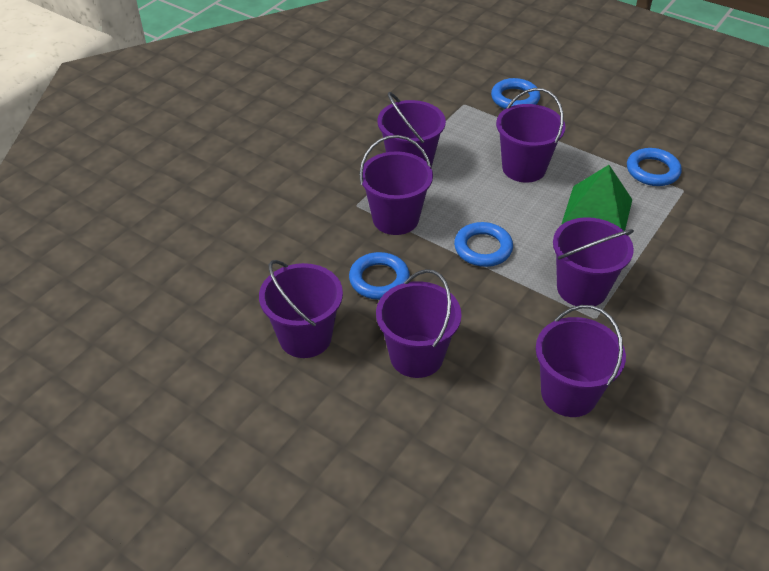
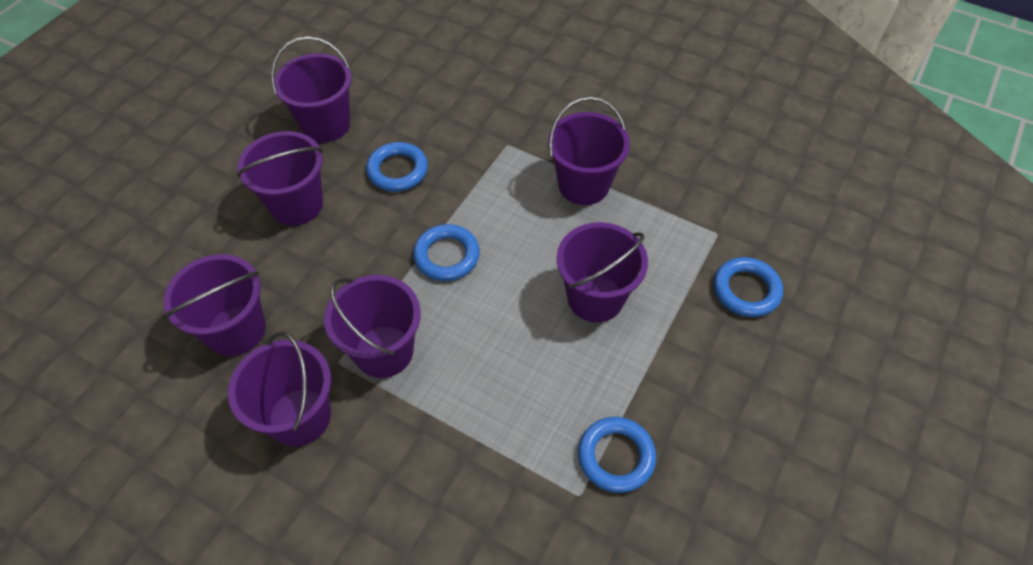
camera: 85 degrees right, 10 degrees up
purple bucket [359,135,433,235] -> purple bucket moved to [228,332,331,447]
green pyramid [562,165,633,231] -> none

